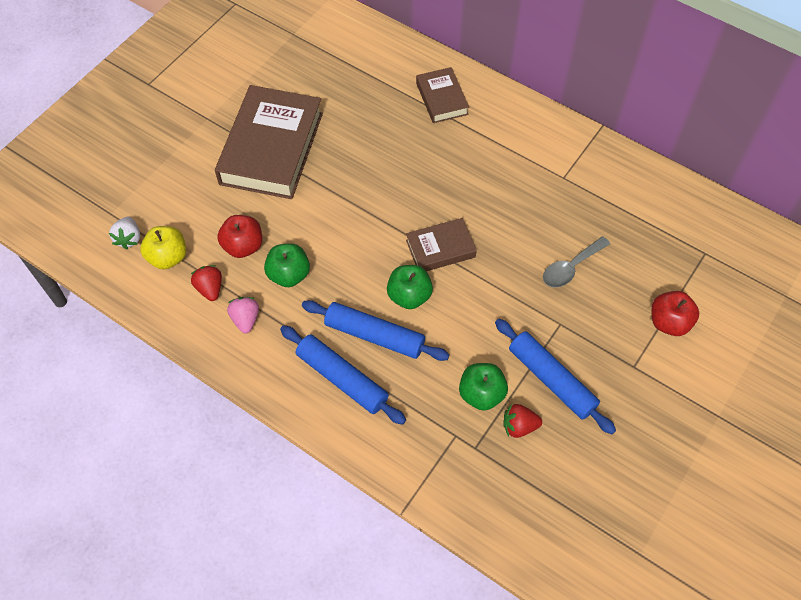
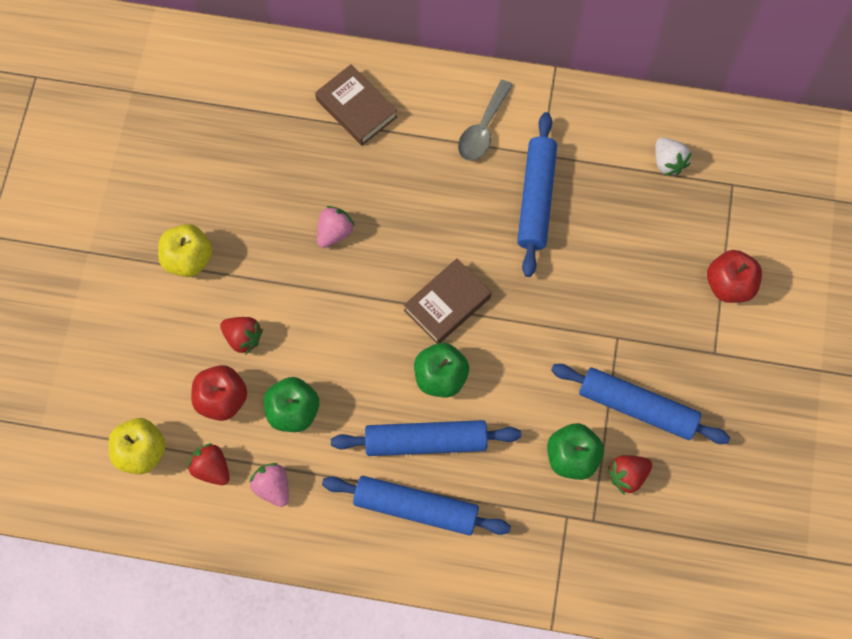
camera: 25 degrees left, 10 degrees up
white strawberry [109,217,140,250] -> white strawberry moved to [655,138,692,176]
brown book [215,85,323,199] -> yellow apple [158,224,212,277]
grey spoon [543,236,610,288] -> grey spoon moved to [458,80,513,161]
none -> red strawberry [220,317,263,355]
none -> pink strawberry [317,206,355,248]
none -> blue rolling pin [517,112,557,277]

